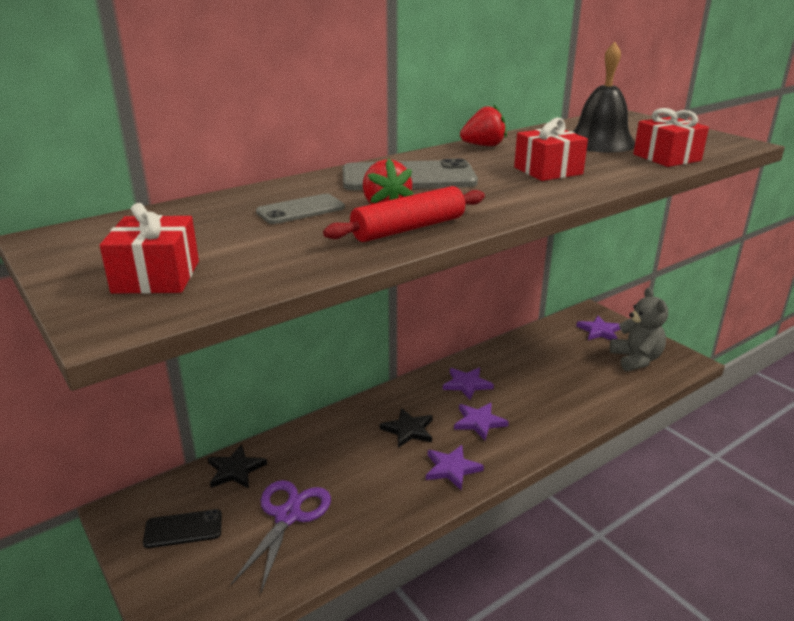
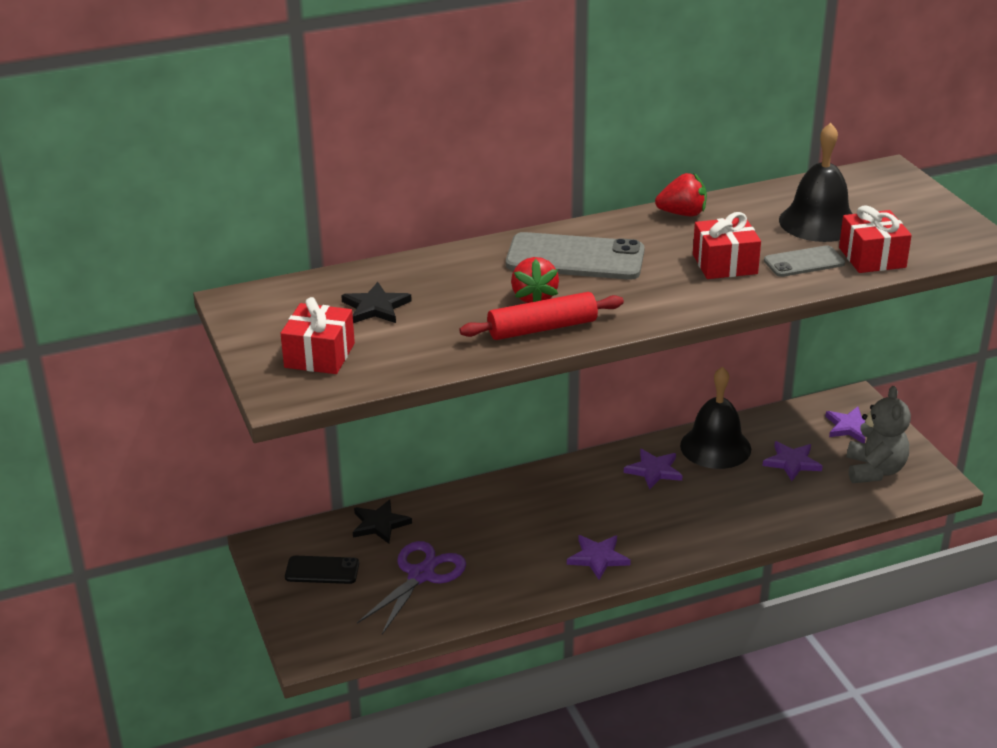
camera: 15 degrees right, 5 degrees up
grey phone [256,194,345,224] -> grey phone moved to [764,245,845,277]
black star [380,408,433,448] -> black star moved to [341,282,412,323]
purple star [454,403,509,440] -> purple star moved to [762,441,823,481]
none -> black bell [680,366,751,469]

